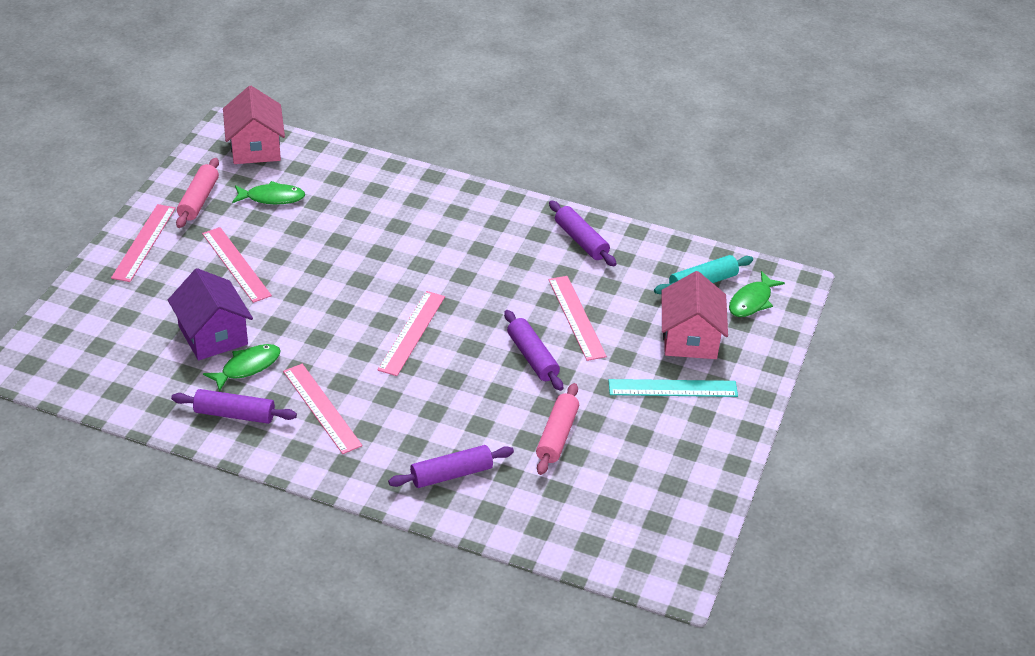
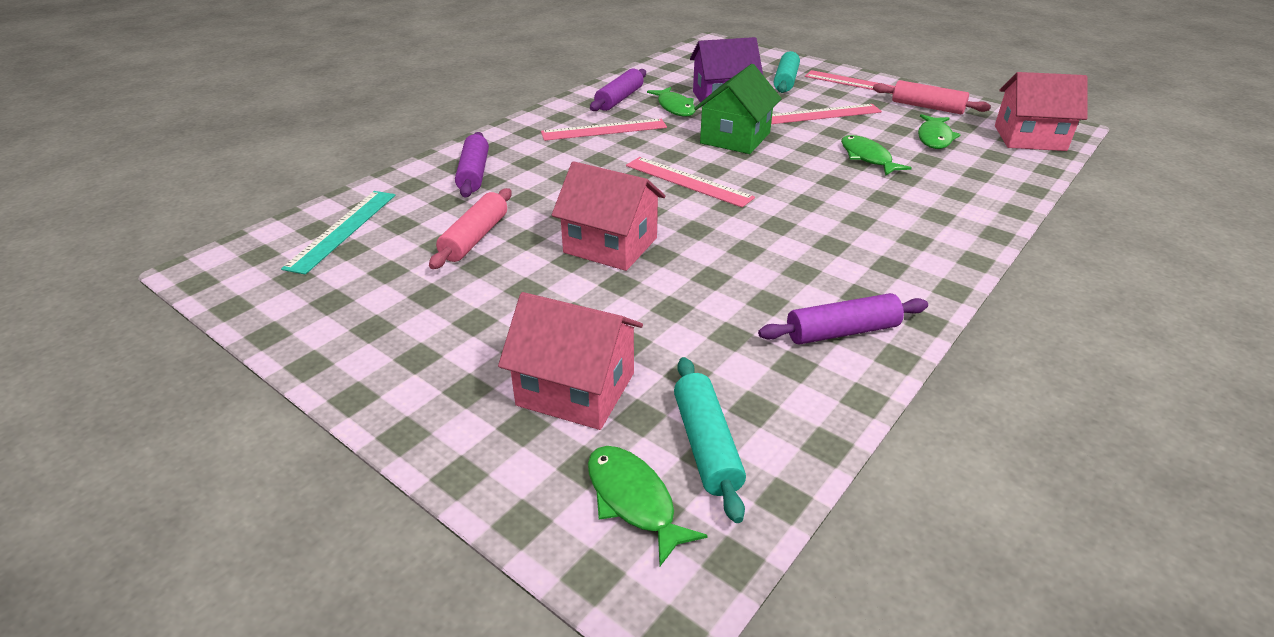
camera: 110 degrees right, 5 degrees down
purple rolling pin [504,310,563,391] -> pink house [552,161,665,271]
pink rolling pin [536,383,579,475] -> pink rolling pin turned 75 degrees clockwise [429,188,512,269]
pink ruler [548,276,607,361] -> none
turquoise ruler [608,379,738,397] -> turquoise ruler moved to [281,191,396,275]
none -> green house [694,64,782,154]
none -> turquoise rolling pin [774,51,800,93]
none -> green fish [841,135,911,176]

